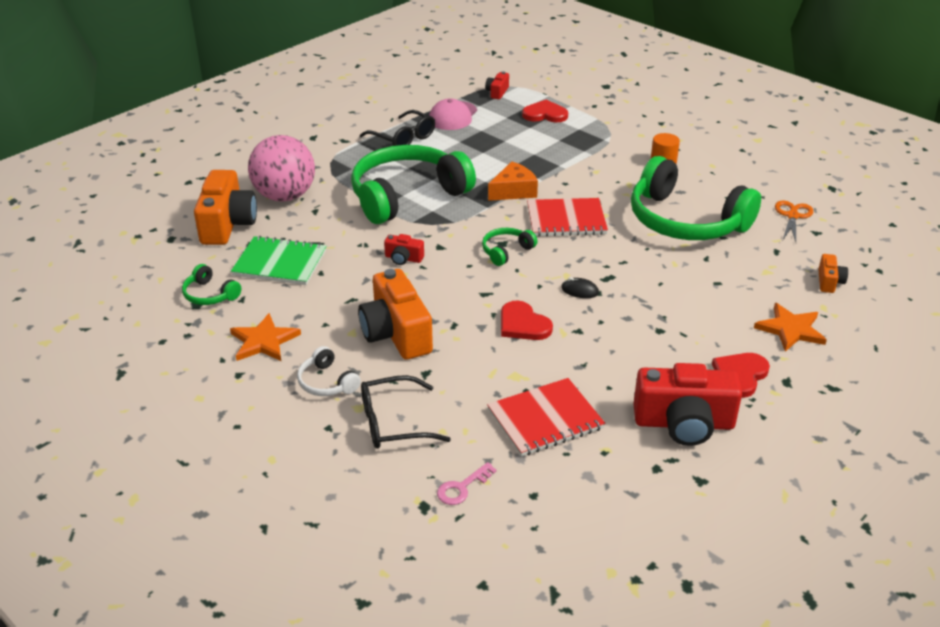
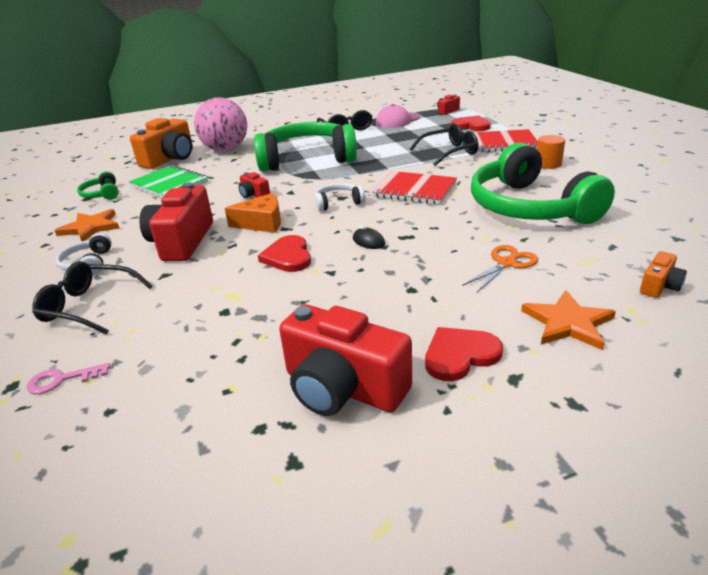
camera: 30 degrees right, 5 degrees down
orange camera [358,269,433,360] -> red camera [139,182,213,261]
green headphones [482,228,537,266] -> white headphones [315,183,366,211]
red notebook [487,378,605,457] -> red notebook moved to [473,129,538,153]
orange cheese [488,161,538,201] -> orange cheese moved to [225,193,281,233]
orange scissors [775,200,813,242] -> orange scissors moved to [462,245,538,293]
none -> black glasses [410,124,478,166]

